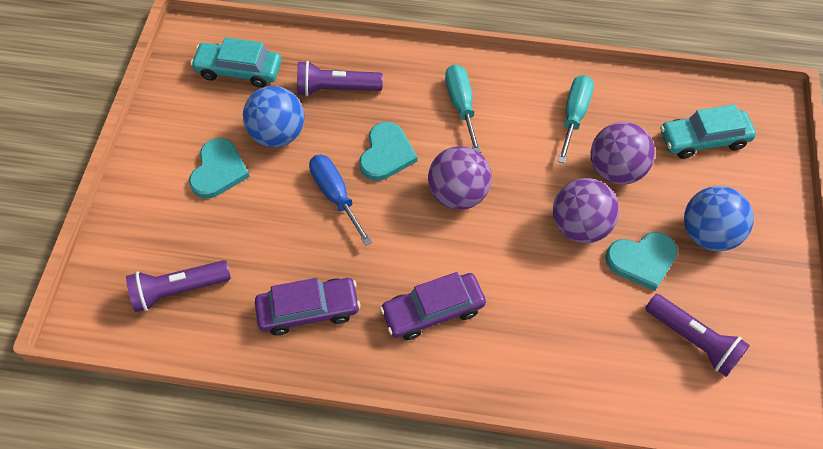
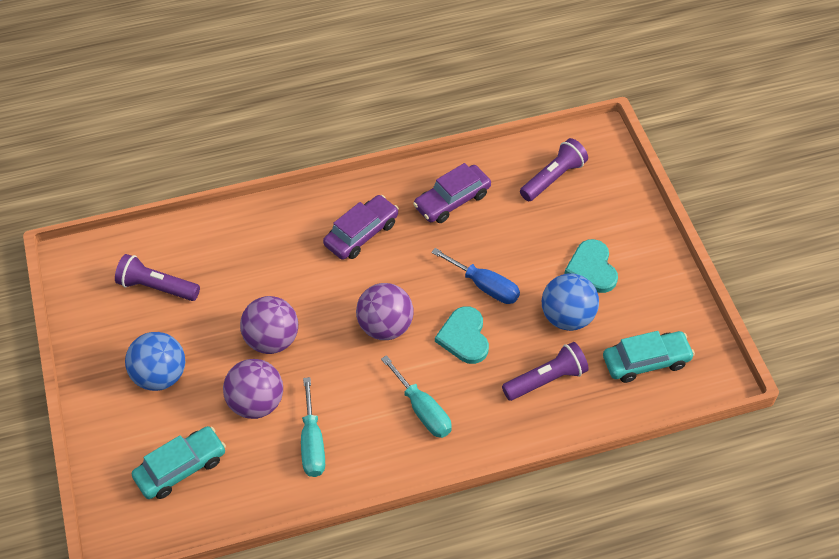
camera: 155 degrees right, 5 degrees down
turquoise heart [605,232,677,291] -> none

